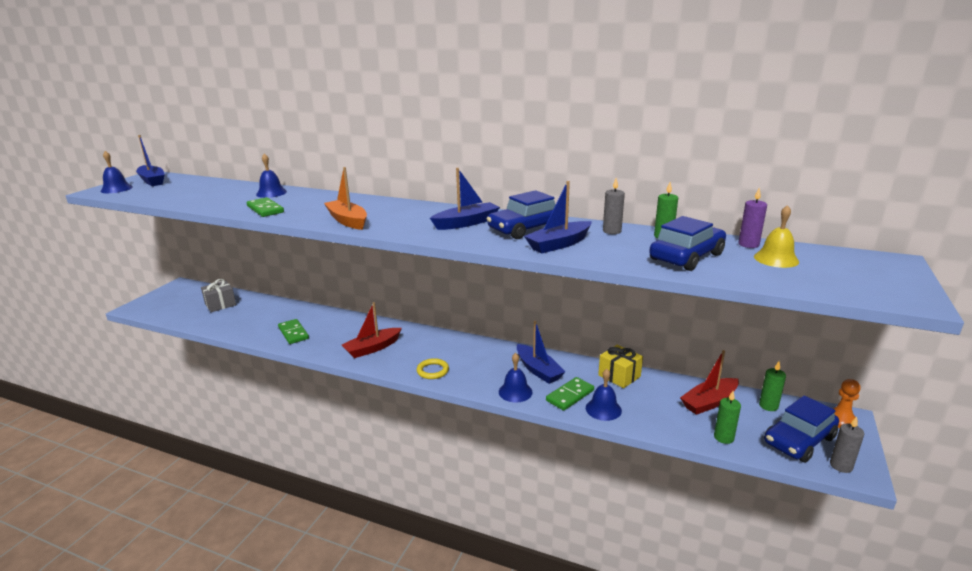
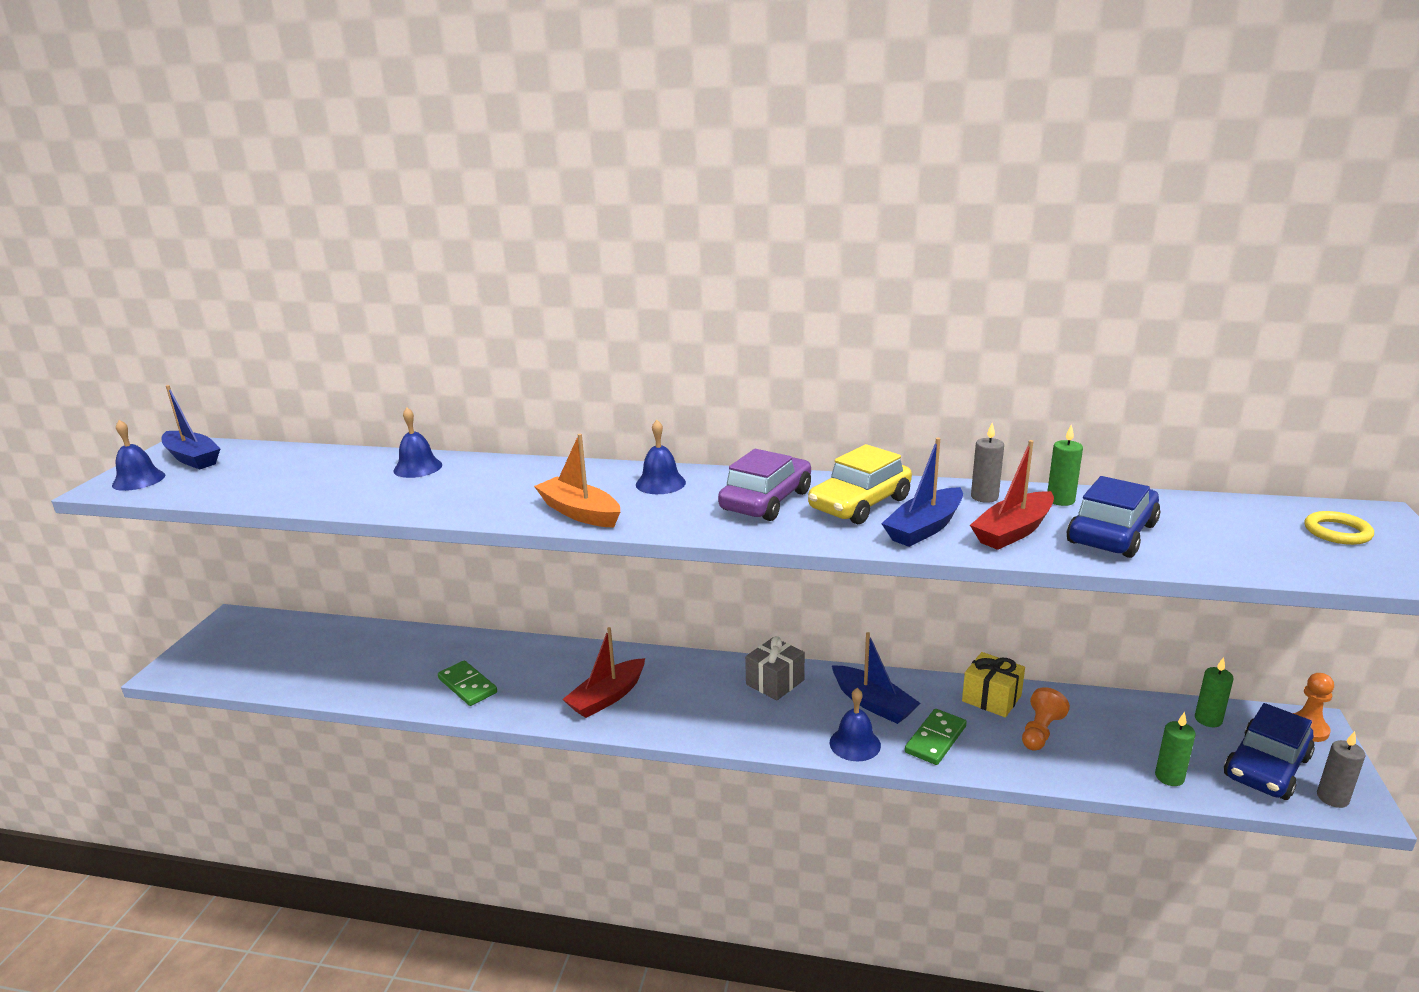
camera: 10 degrees left, 0 degrees up
grey gift [201,279,236,312] -> grey gift moved to [745,636,805,700]
green domino [247,197,284,217] -> none
yellow ring [417,358,449,379] -> yellow ring moved to [1304,511,1374,545]
blue boat [430,168,500,230] -> purple car [718,449,811,521]
blue car [487,190,555,239] -> yellow car [808,444,912,524]
blue bell [586,369,622,421] -> blue bell moved to [636,420,686,494]
red boat [680,350,739,415] -> red boat moved to [970,440,1054,550]
purple candle [738,187,767,248] -> none
yellow bell [754,205,799,268] -> none
none -> orange pawn [1022,687,1070,751]

